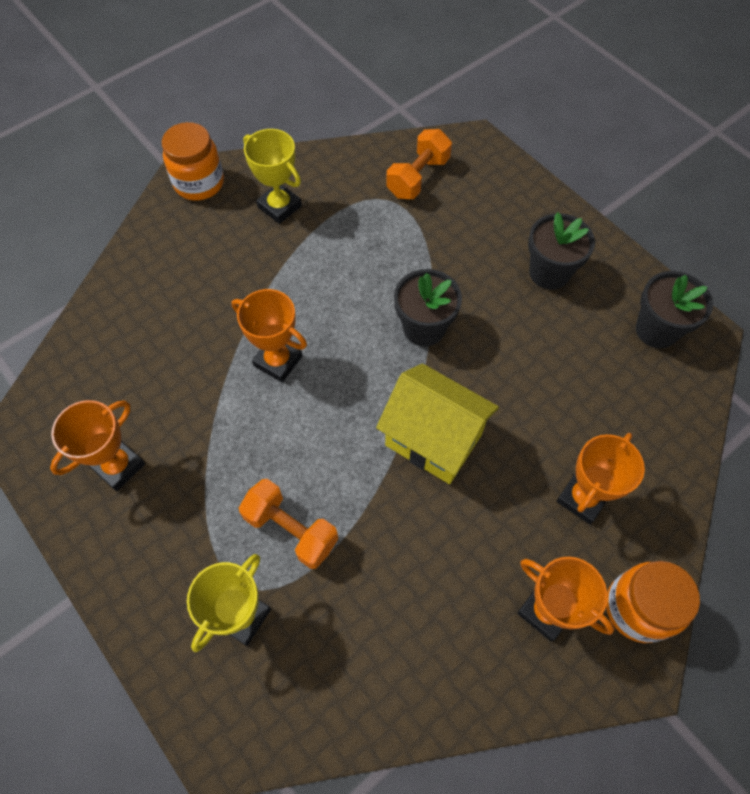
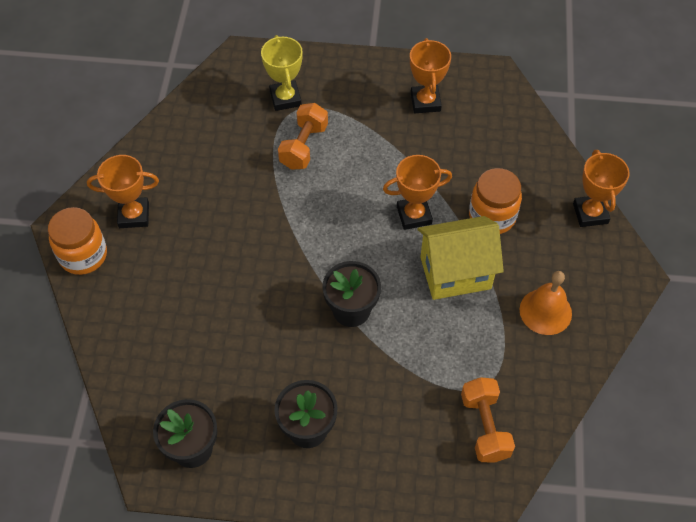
camera: 135 degrees right, 5 degrees down
orange jar [162,122,224,201] -> orange jar moved to [469,168,522,234]
orange dumbbell [239,479,338,569] -> orange dumbbell turned 60 degrees counterclockwise [278,103,328,170]
yellow trophy [243,129,302,224] -> orange bell [519,271,572,335]
yellow house [376,363,499,484] -> yellow house moved to [417,216,504,300]
orange trophy [556,433,645,524] -> orange trophy moved to [573,150,630,227]

